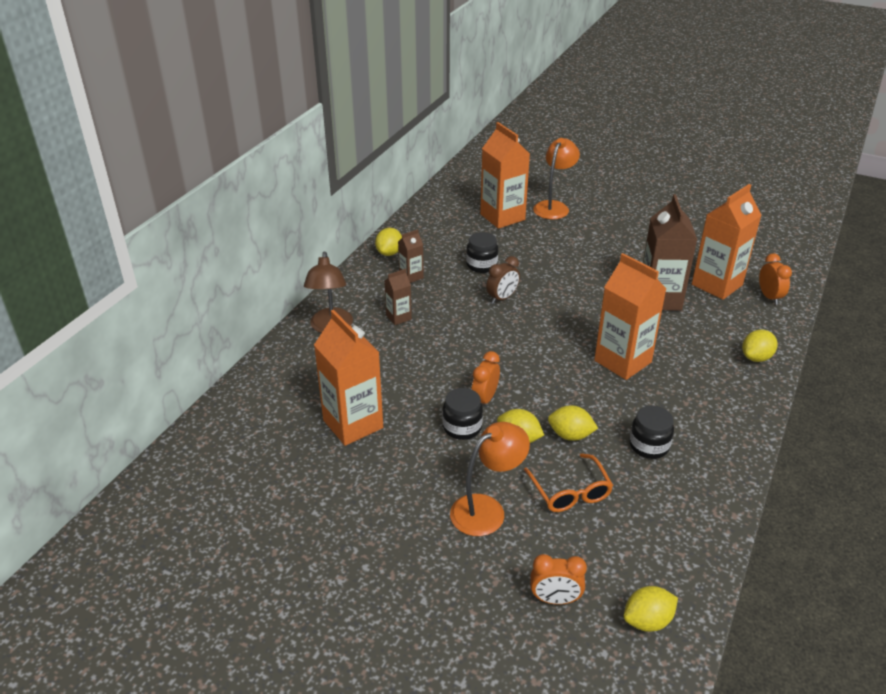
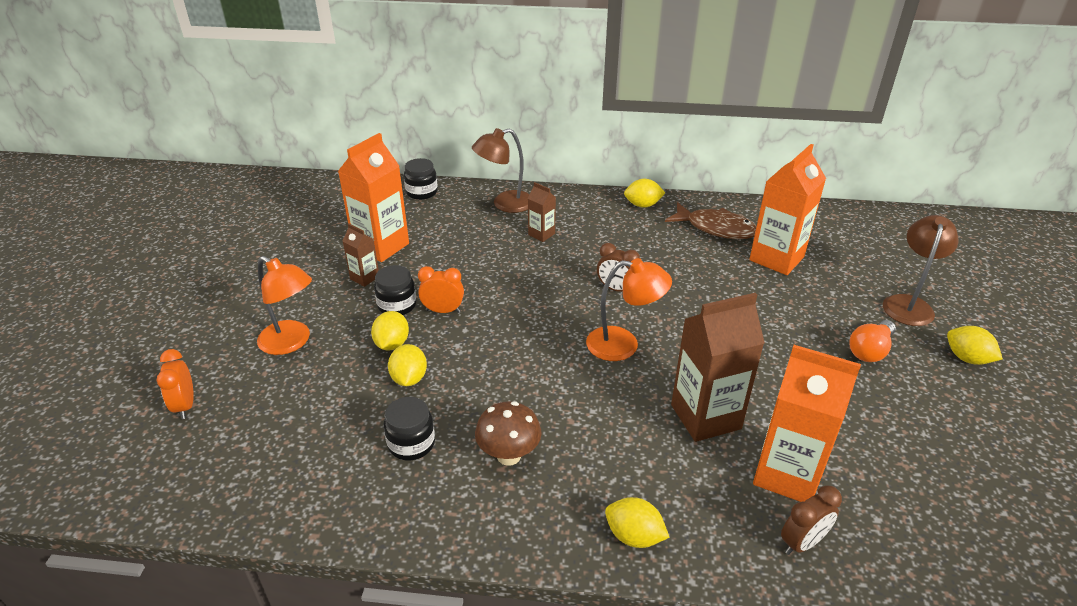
camera: 70 degrees right, 0 degrees up
brown carton [398,229,424,283] -> brown carton moved to [343,224,379,287]
black jar [466,232,498,273] -> black jar moved to [404,158,438,200]
orange glasses [524,453,613,512] -> none
orange lamp [533,138,580,219] -> orange lamp moved to [586,258,672,361]
orange carton [594,253,666,380] -> none
yellow lemon [624,586,678,632] -> yellow lemon moved to [947,326,1003,365]
orange clock [759,253,792,305] -> brown clock [781,485,842,555]
none -> brown mushroom [475,401,542,466]
none -> brown fish [665,202,757,239]
none -> orange light bulb [849,320,896,362]
none -> brown lamp [883,215,959,326]

